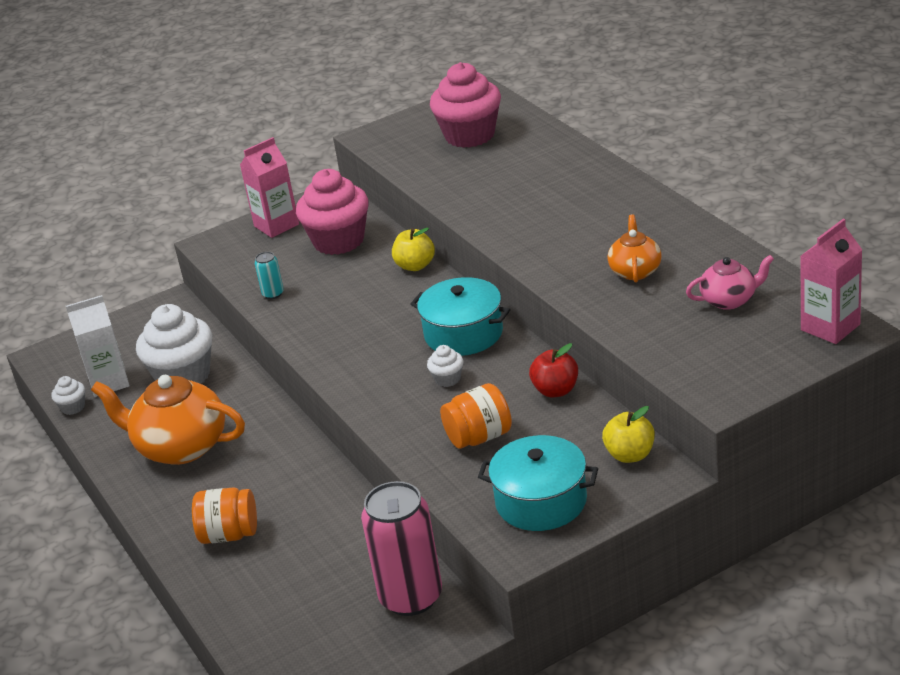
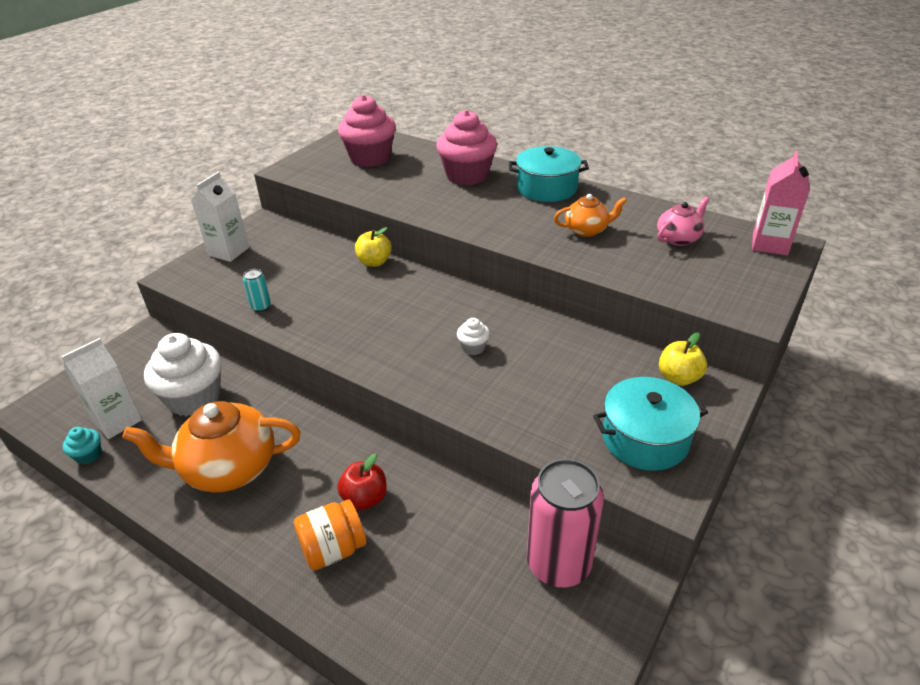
camera: 30 degrees left, 5 degrees up
white cupcake [51,376,85,415] -> turquoise cupcake [63,427,102,465]
pink carton [240,137,299,238] -> white carton [191,172,249,262]
pink cupcake [296,169,369,255] -> pink cupcake moved to [436,110,497,186]
turquoise pot [411,277,510,356] -> turquoise pot moved to [509,146,589,202]
orange jar [440,383,512,449] -> none
red apple [529,343,578,398] -> red apple moved to [337,454,387,510]
orange teapot [608,214,662,283] -> orange teapot turned 105 degrees clockwise [554,194,627,237]

